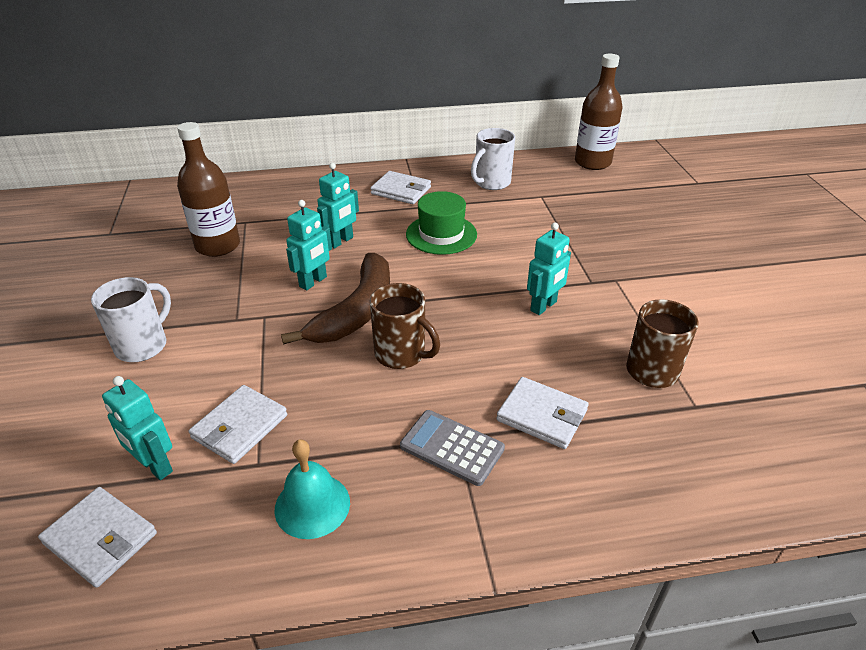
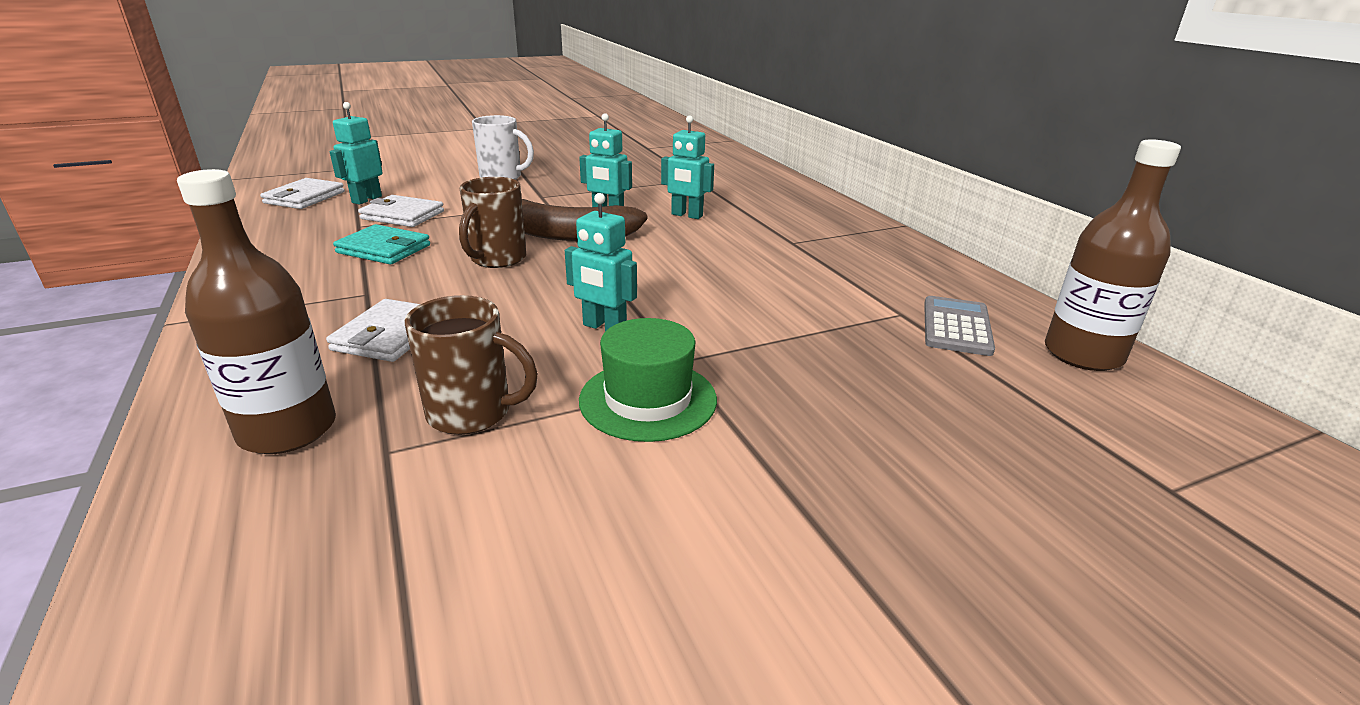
camera: 75 degrees right, 10 degrees down
brown bottle [177,122,240,257] -> brown bottle moved to [177,169,336,454]
turquoise bell [275,439,350,539] -> none
white wallet [370,171,431,204] -> none
grey calculator [400,410,505,486] -> grey calculator moved to [924,296,995,356]
green hat [406,191,477,255] -> green hat moved to [579,318,717,442]
white mug [471,128,515,190] -> none
none -> turquoise wallet [333,224,430,264]

